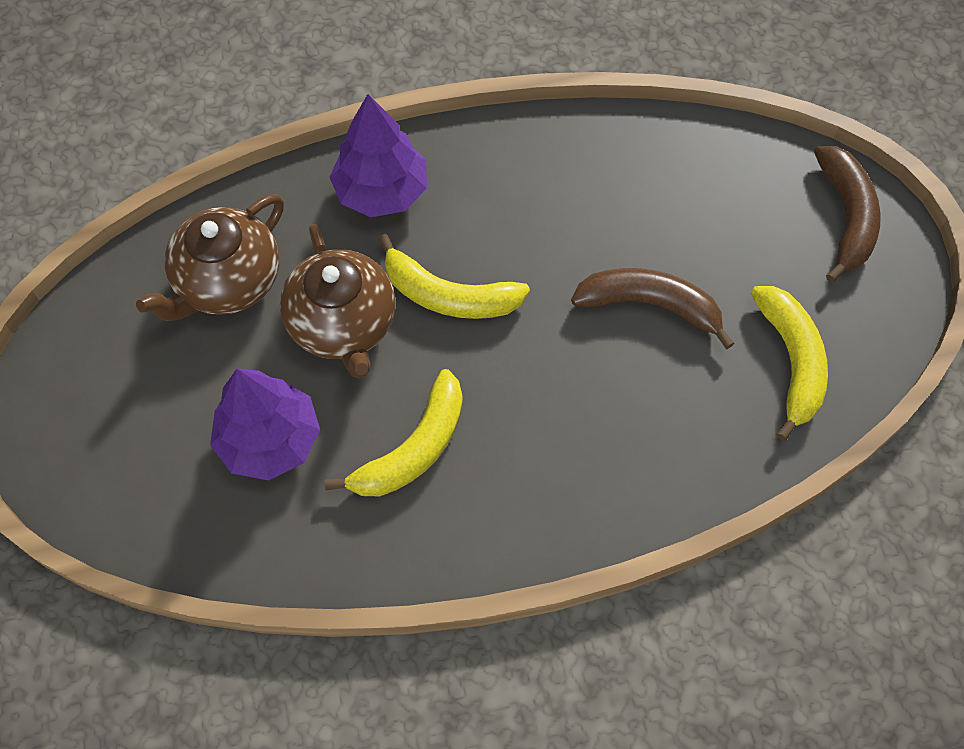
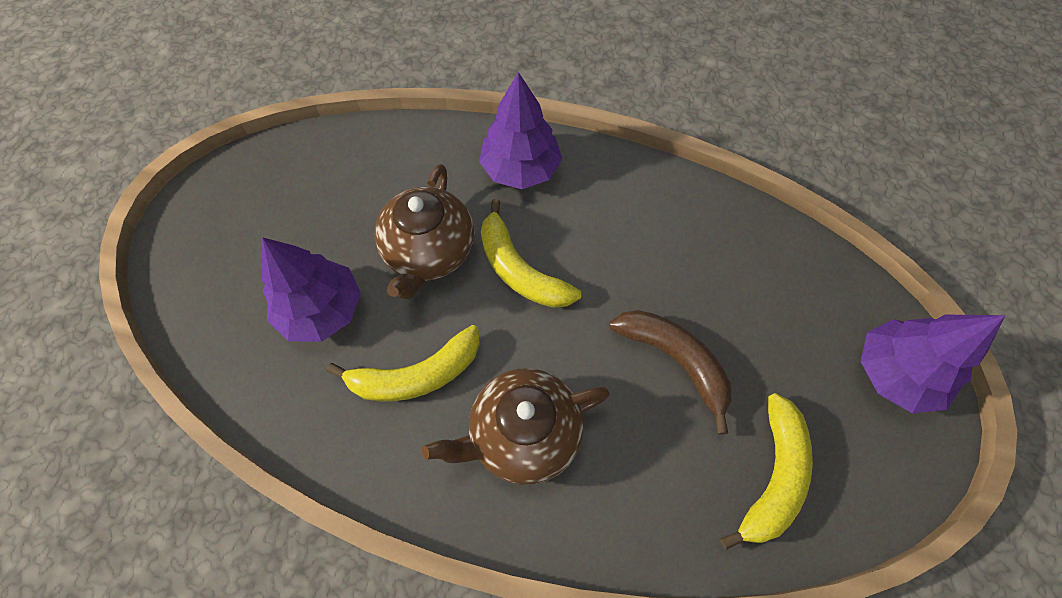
camera: 30 degrees right, 0 degrees up
brown teapot [136,194,284,321] -> brown teapot moved to [422,368,610,485]
brown banana [814,145,881,283] -> purple tree [861,315,1006,413]

